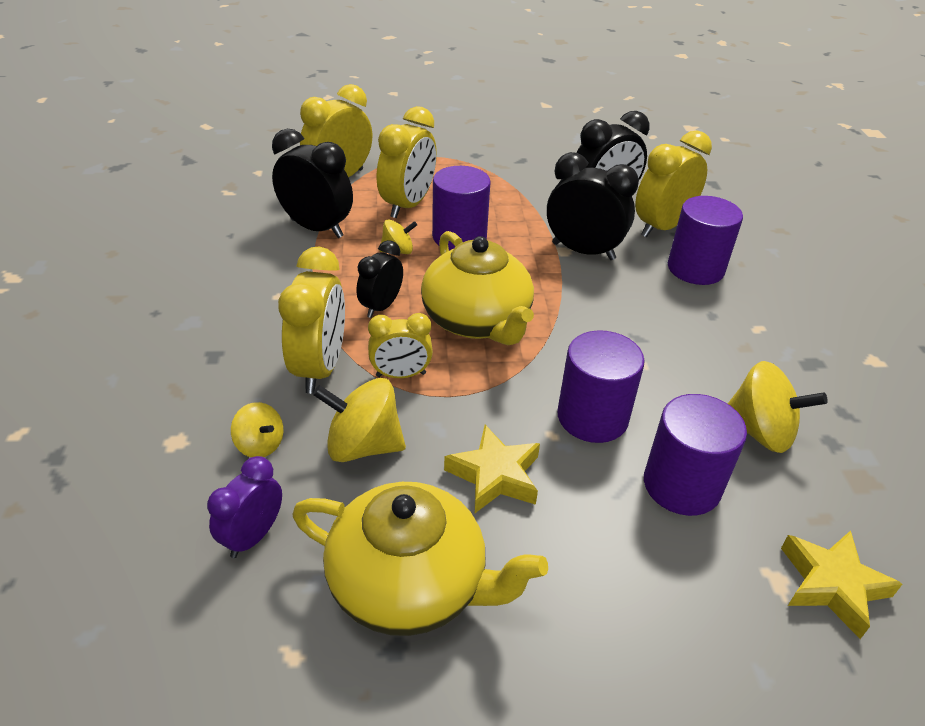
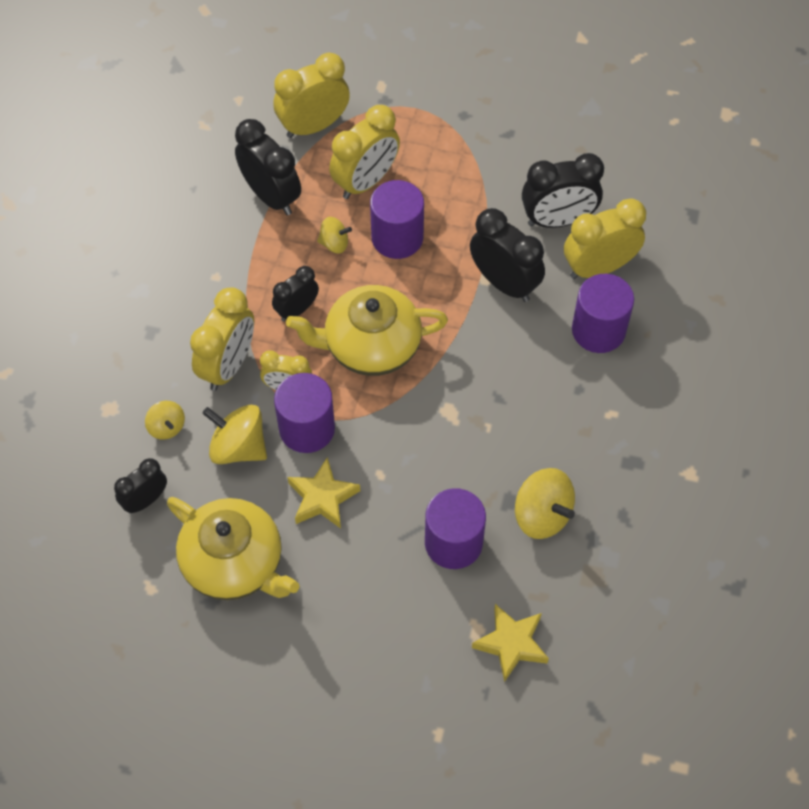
camera: 20 degrees right, 20 degrees up
purple clock [207,456,282,558] -> black clock [114,458,167,514]
yellow teapot [421,231,534,345] -> yellow teapot turned 90 degrees clockwise [286,285,448,376]
purple cylinder [557,330,645,443] -> purple cylinder moved to [274,373,335,453]

